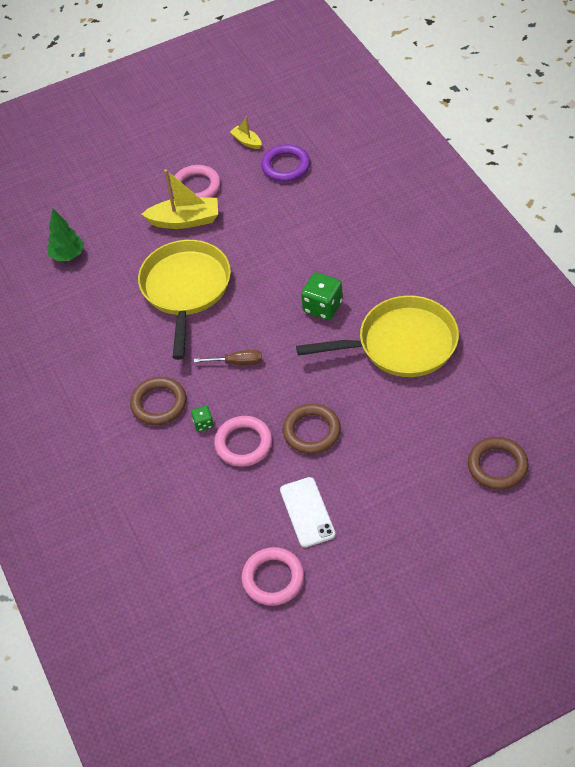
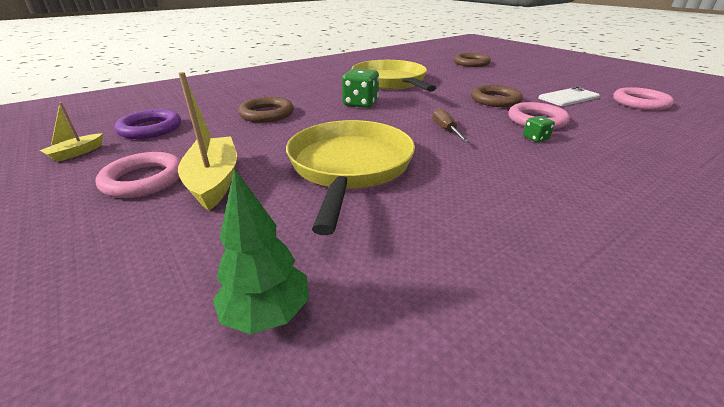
camera: 105 degrees left, 20 degrees down
brown ring [130,377,186,425] -> brown ring moved to [238,97,294,123]
yellow pan [138,240,231,360] -> yellow pan turned 105 degrees clockwise [286,120,415,235]

